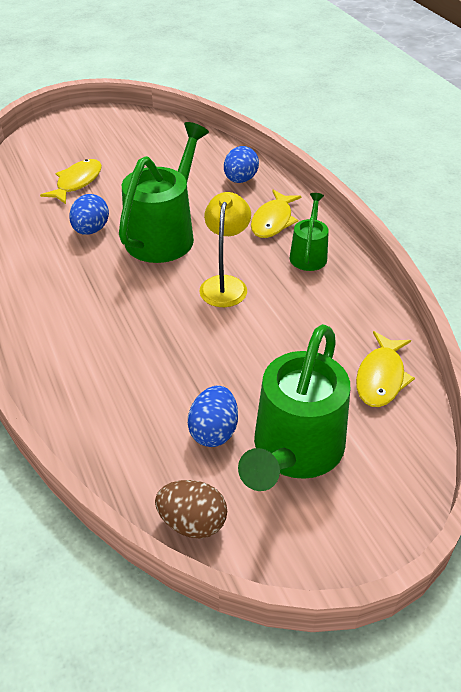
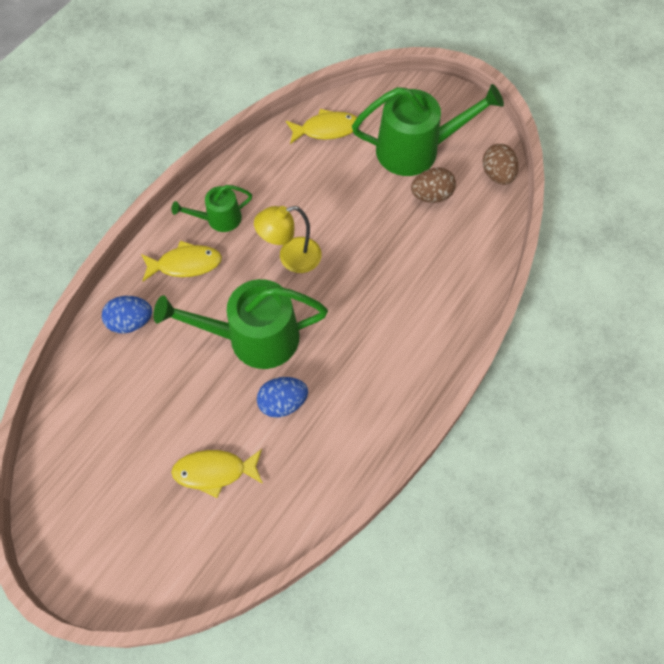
camera: 120 degrees left, 20 degrees up
blue egg [188,385,238,447] -> brown egg [411,167,456,203]

